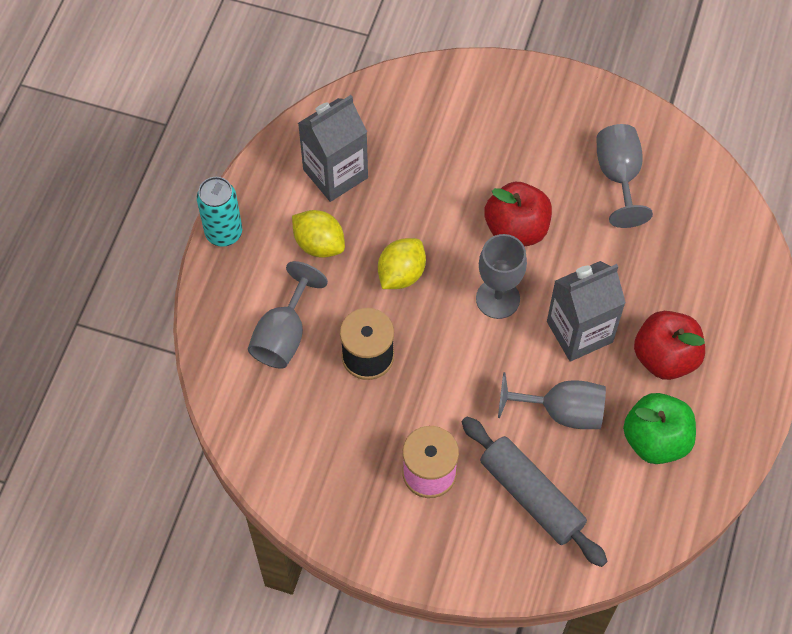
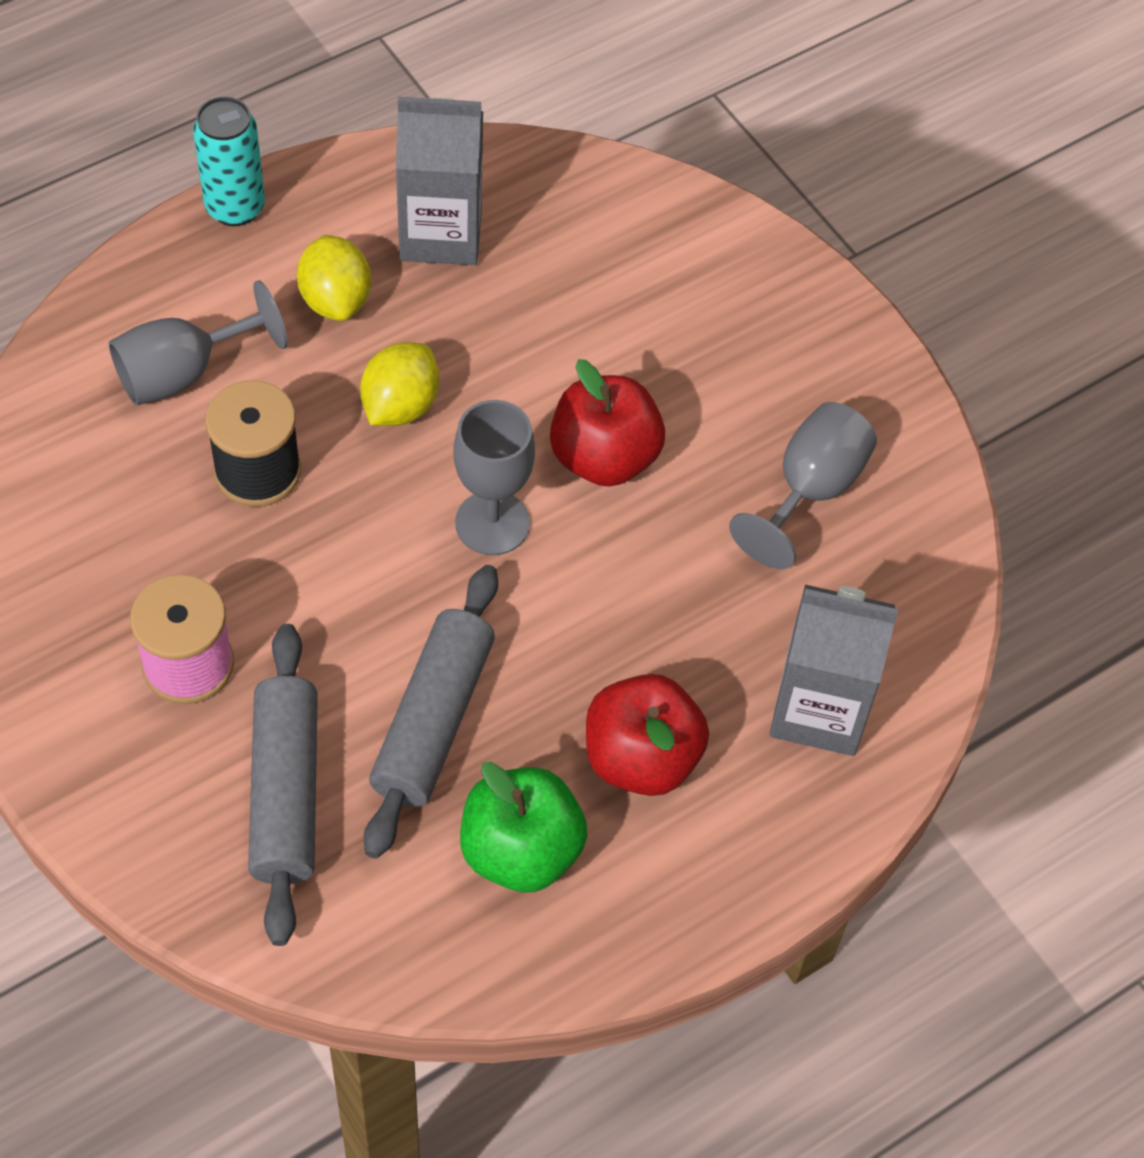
camera: 35 degrees right, 5 degrees down
yellow lemon [378,238,426,289] -> yellow lemon turned 45 degrees counterclockwise [360,342,440,426]
grey goblet [498,372,606,429] -> grey rolling pin [364,565,498,859]
grey carton [547,261,626,362] -> grey carton moved to [770,585,898,756]

